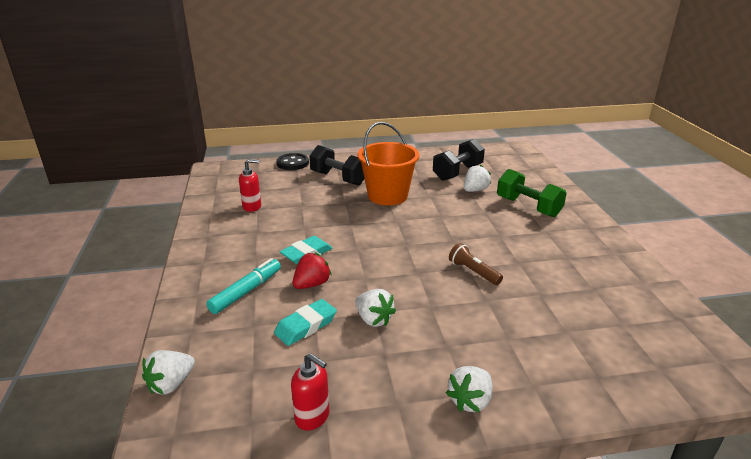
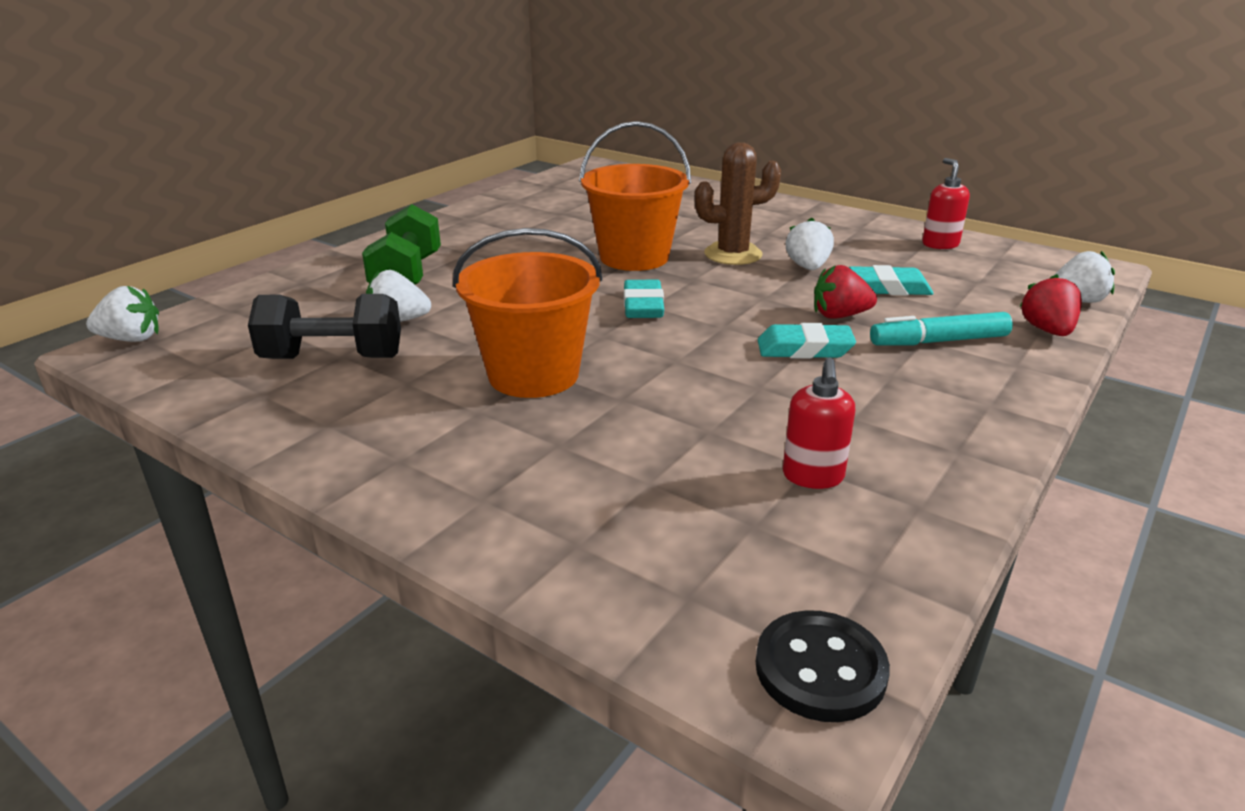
camera: 135 degrees left, 0 degrees up
red soap dispenser [239,159,261,212] -> red soap dispenser turned 120 degrees counterclockwise [783,357,855,489]
black button [276,153,309,170] -> black button moved to [756,610,890,722]
black dumbbell [309,145,364,185] -> none
white strawberry [446,366,492,412] -> white strawberry moved to [86,286,159,342]
brown flashlight [449,243,503,285] -> orange bucket [579,121,691,271]
none -> turquoise eraser [624,280,664,318]
none -> brown cactus [695,142,781,265]
none -> red strawberry [1020,274,1082,336]

